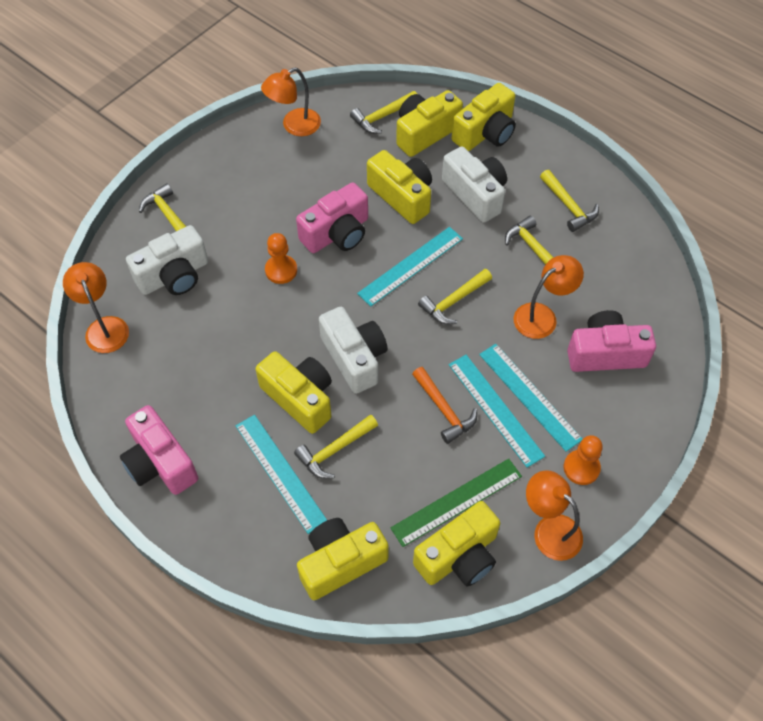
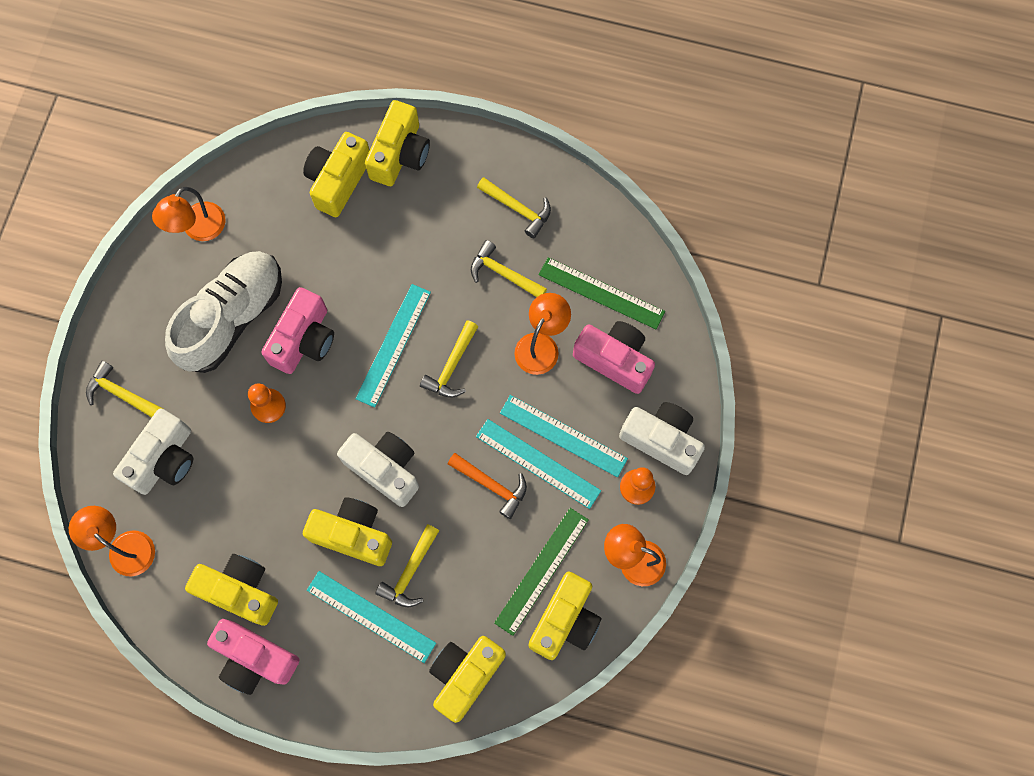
camera: 25 degrees left, 15 degrees up
yellow hammer [350,91,417,134] -> none
yellow camera [367,150,432,224] -> yellow camera moved to [185,554,278,626]
white camera [442,146,507,222] -> white camera moved to [619,402,705,475]
pink camera [567,310,656,372] -> pink camera turned 60 degrees clockwise [573,321,655,394]
none -> white shoe [165,251,282,373]
none -> green ruler [539,257,665,329]

